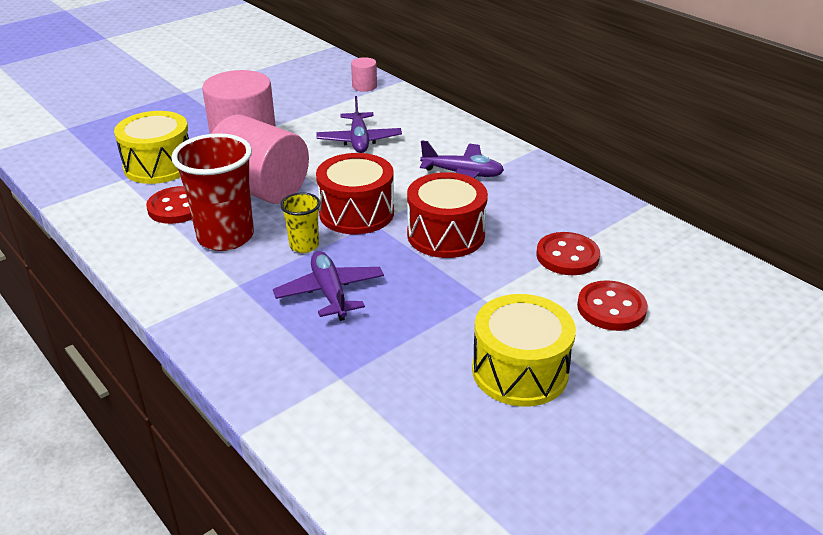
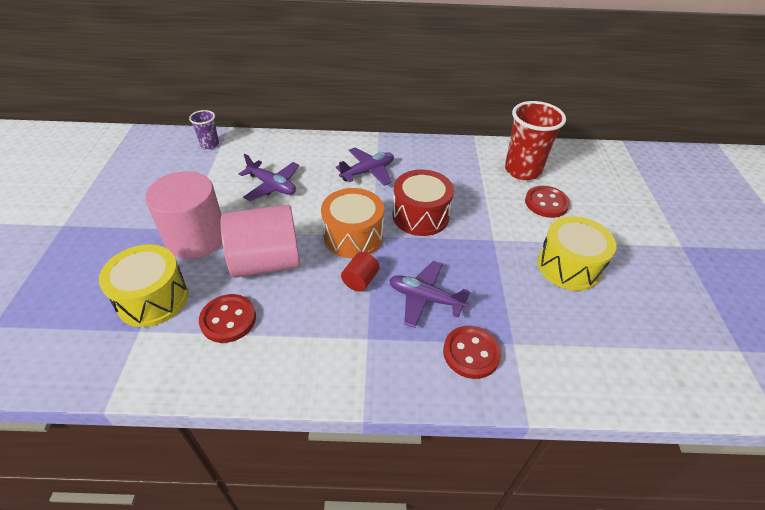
camera: 50 degrees left, 10 degrees up
red cup [171,133,254,251] -> red cup moved to [505,101,566,180]
yellow cup [280,192,321,253] -> red cylinder [341,252,379,292]
red drum [316,153,394,234] -> orange drum [321,188,384,258]
pink cylinder [351,57,377,92] -> purple cup [189,110,219,149]
red button [536,232,600,275] -> red button moved to [443,326,501,379]

